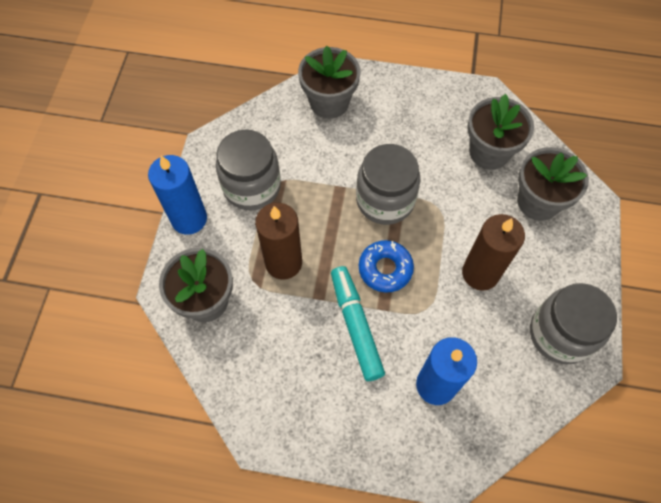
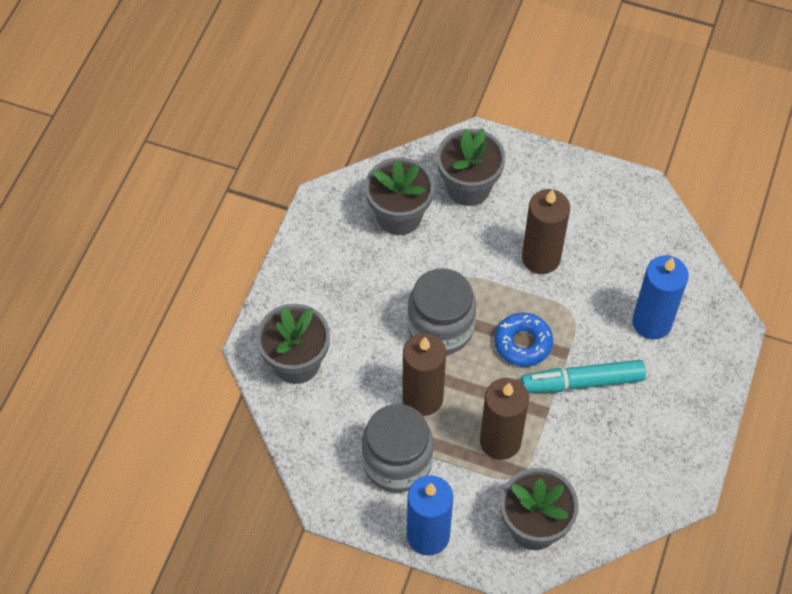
camera: 80 degrees left, 5 degrees down
grey jar [530,283,617,364] -> none
none -> brown candle [402,333,446,416]

